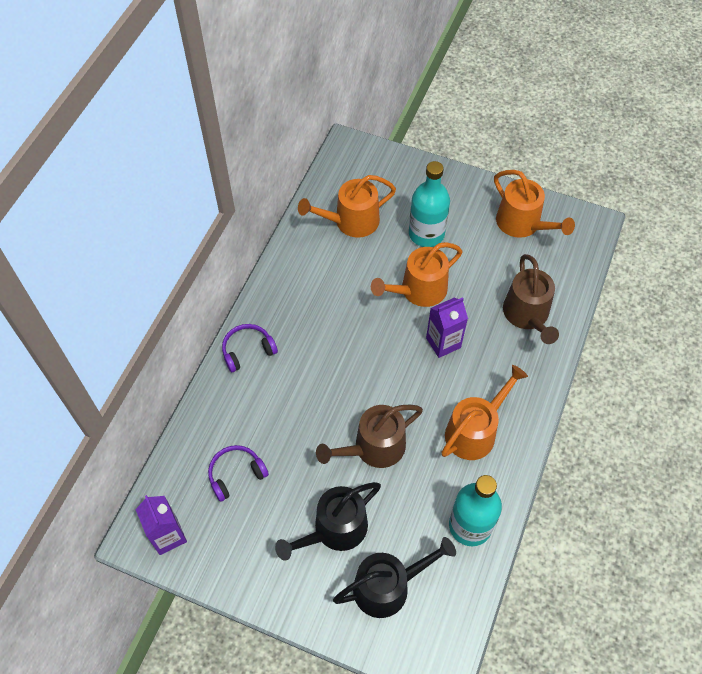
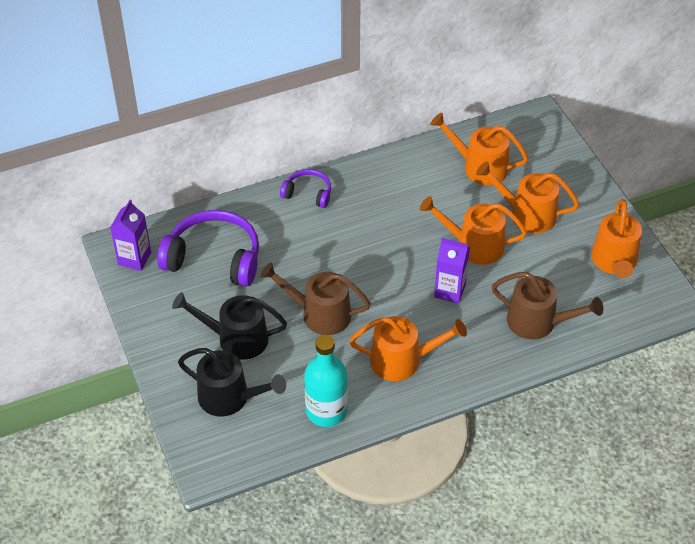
camera: 45 degrees right, 10 degrees down
purple headphones [208,445,269,502] -> purple headphones [157,210,259,287], size x1.89
turquoise bottle [409,161,450,247] -> orange watering can [476,162,579,233]
brown watering can [503,254,559,344] -> brown watering can turned 105 degrees counterclockwise [492,272,603,340]

